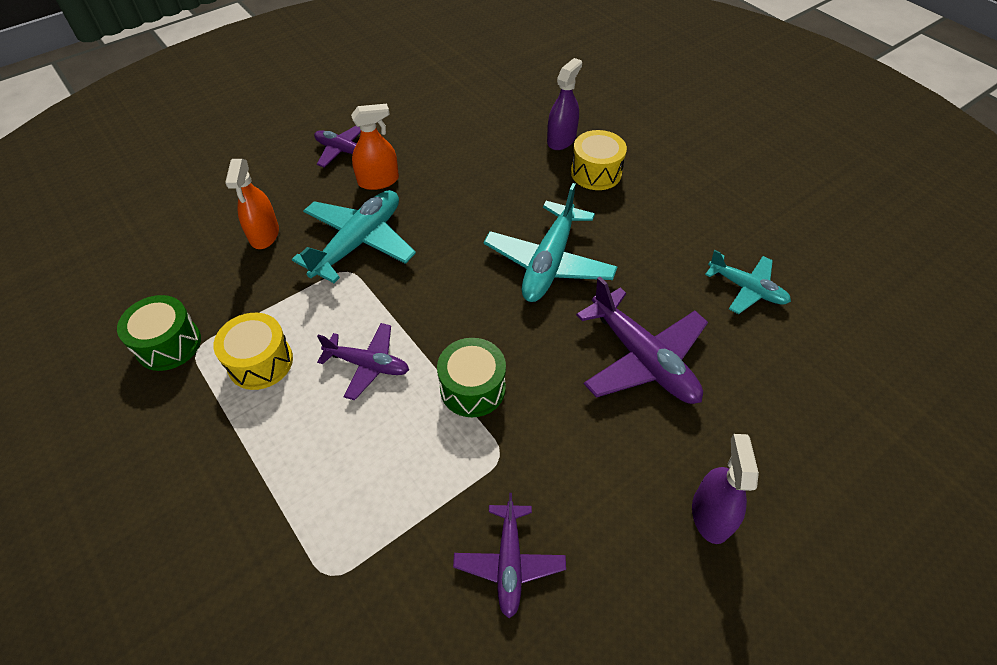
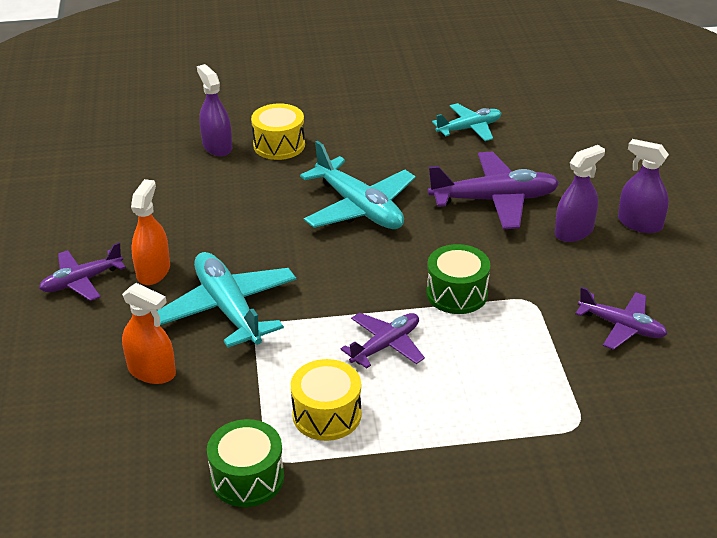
camera: 60 degrees left, 15 degrees down
none -> purple spray bottle [555,145,605,242]

